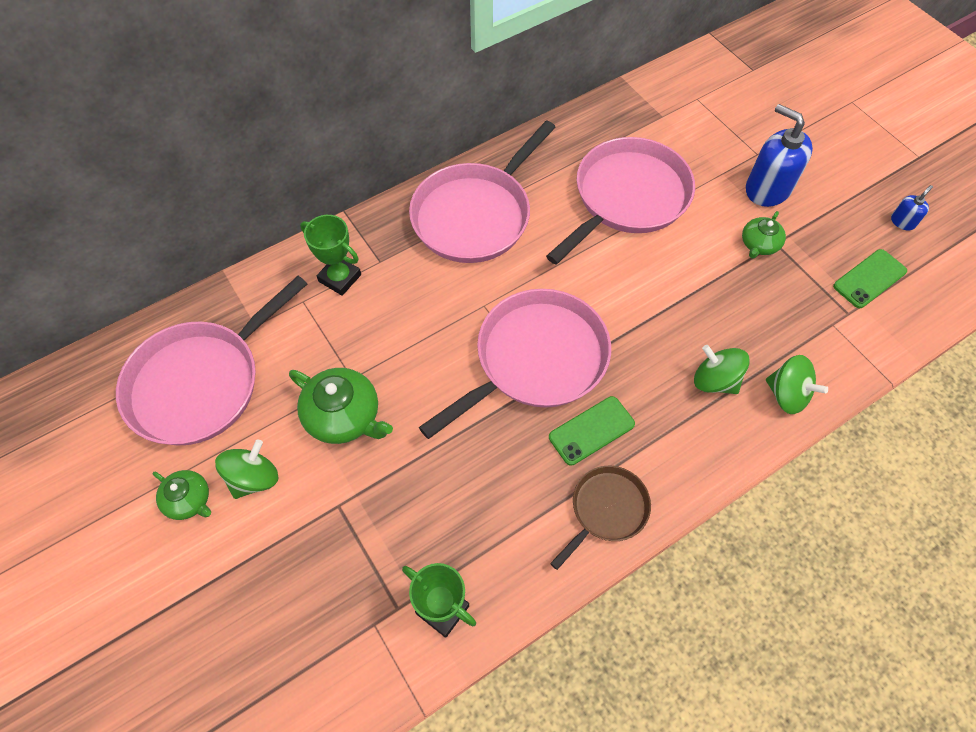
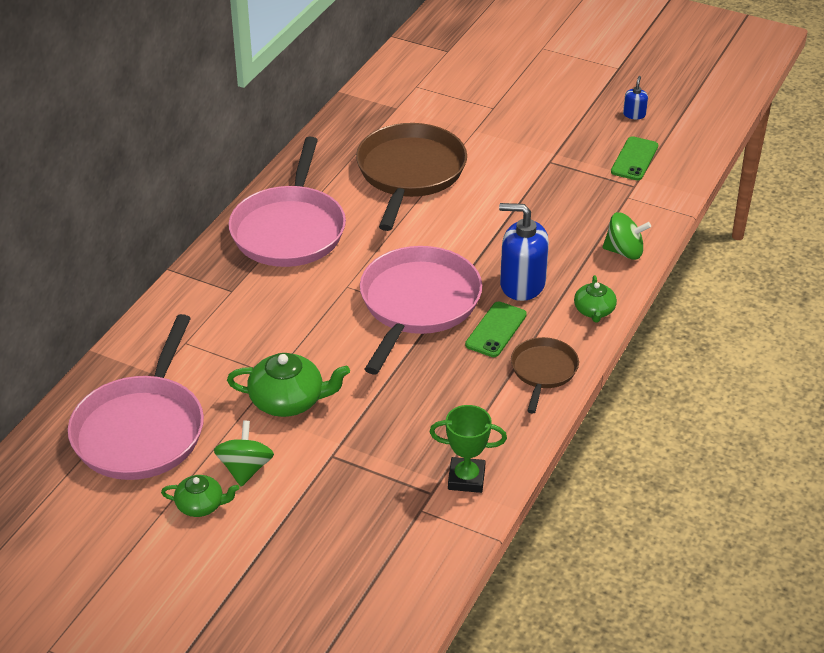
camera: 30 degrees left, 20 degrees down
green trophy [300,215,361,296] -> none
pink pan [546,137,695,264] -> brown pan [356,123,467,231]
green spinning top [694,345,750,394] -> none
green teapot [742,211,786,259] -> green teapot moved to [574,275,617,322]
blue soap dispenser [746,104,813,207] -> blue soap dispenser moved to [499,203,549,301]

